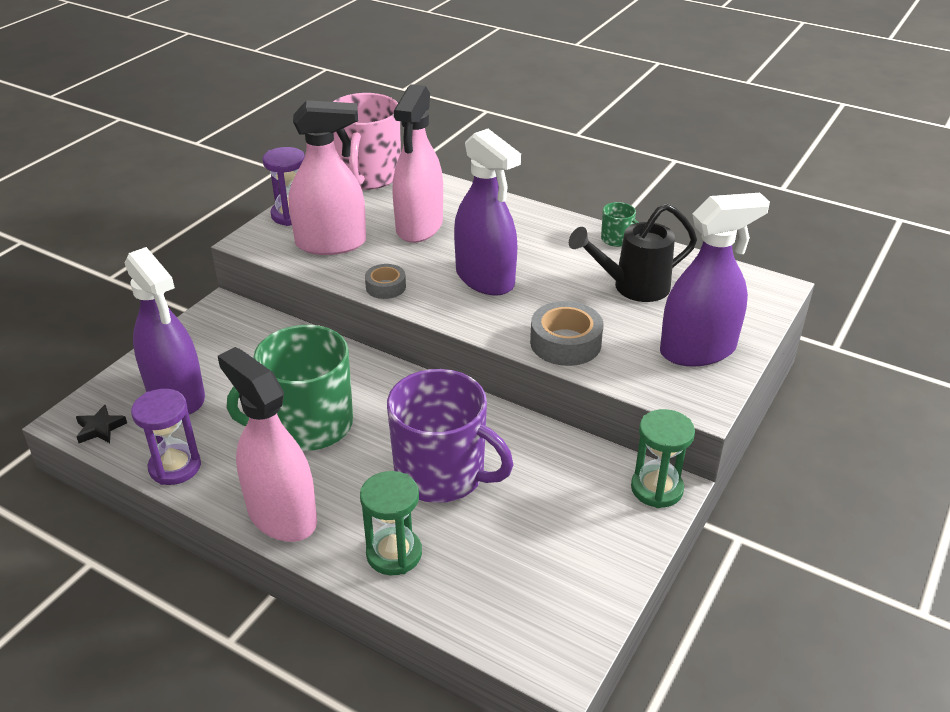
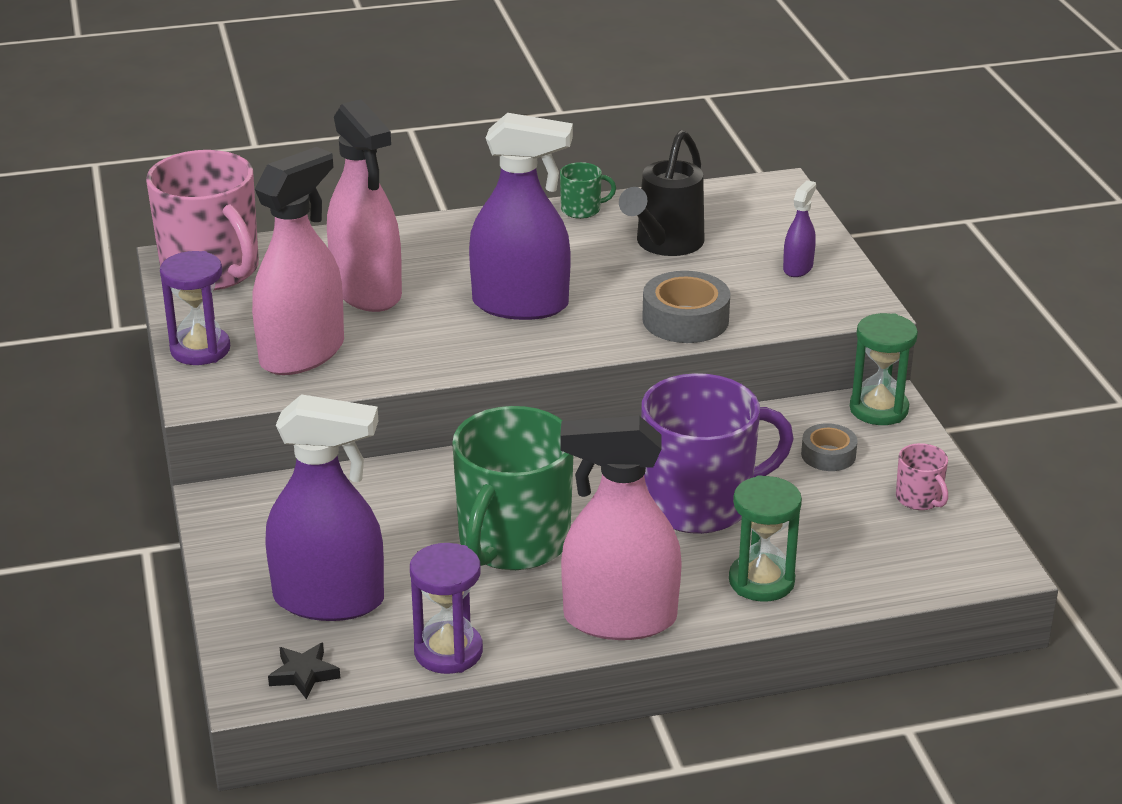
camera: 45 degrees left, 5 degrees down
grey tape [365,264,406,299] -> grey tape moved to [801,423,858,471]
purple spray bottle [660,193,770,366] -> purple spray bottle [783,180,816,277], size x0.45
none -> pink mug [896,443,948,510]

